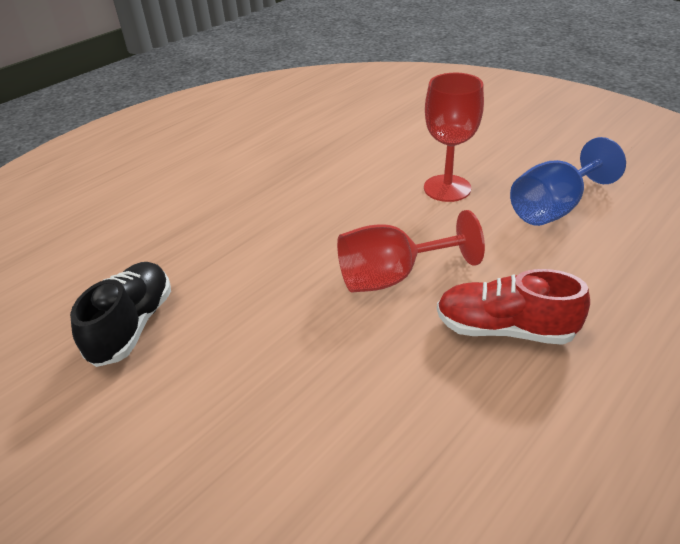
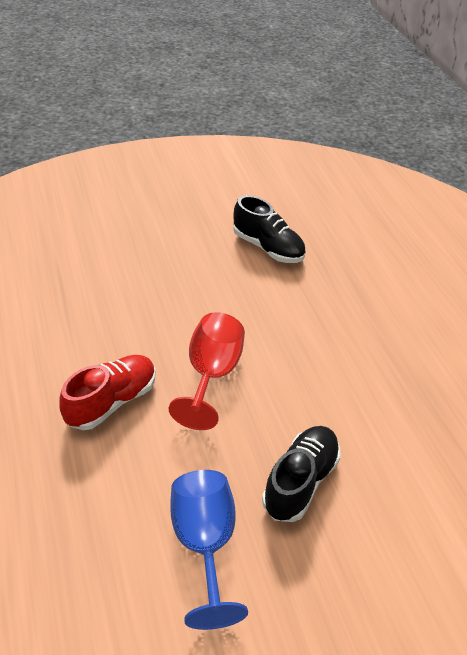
camera: 115 degrees right, 5 degrees up
red goblet [424,73,484,202] -> black shoe [262,426,341,522]

